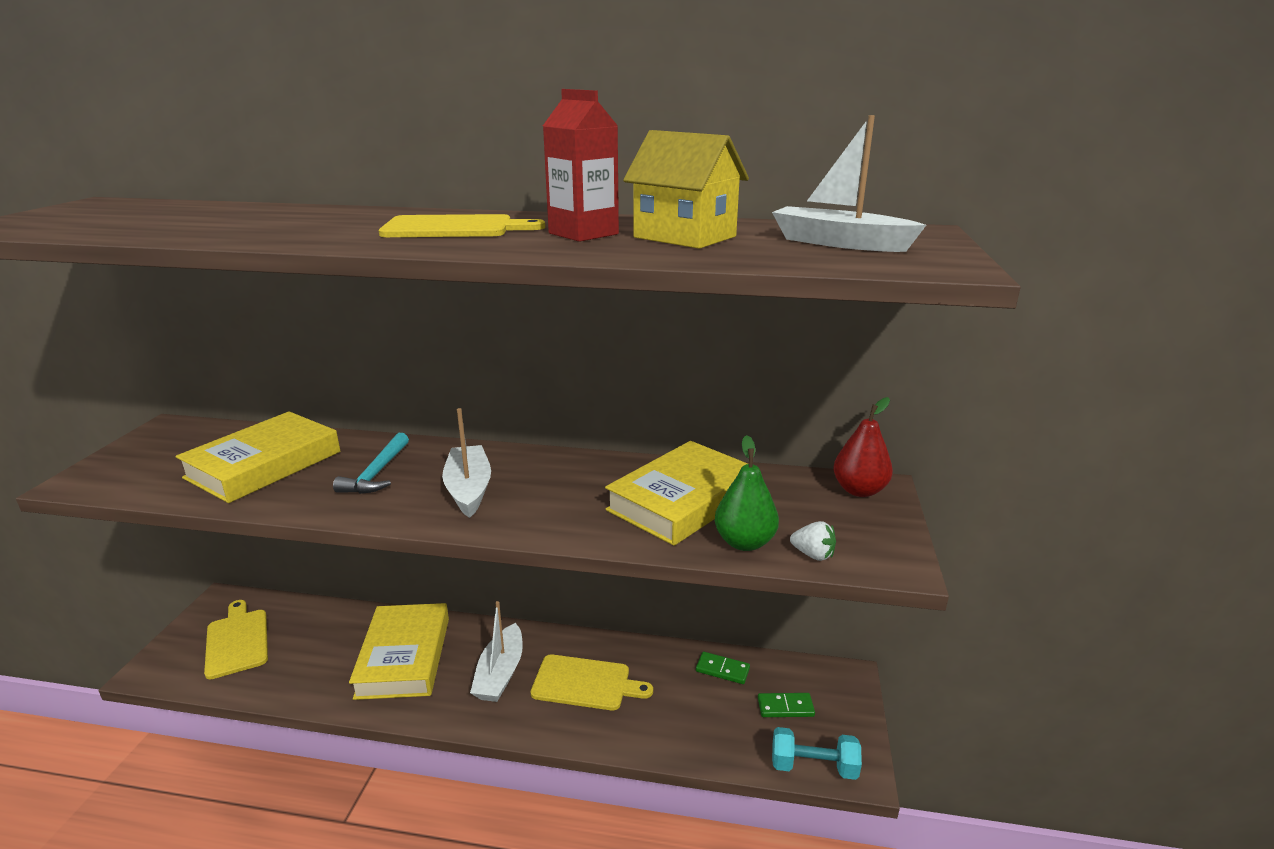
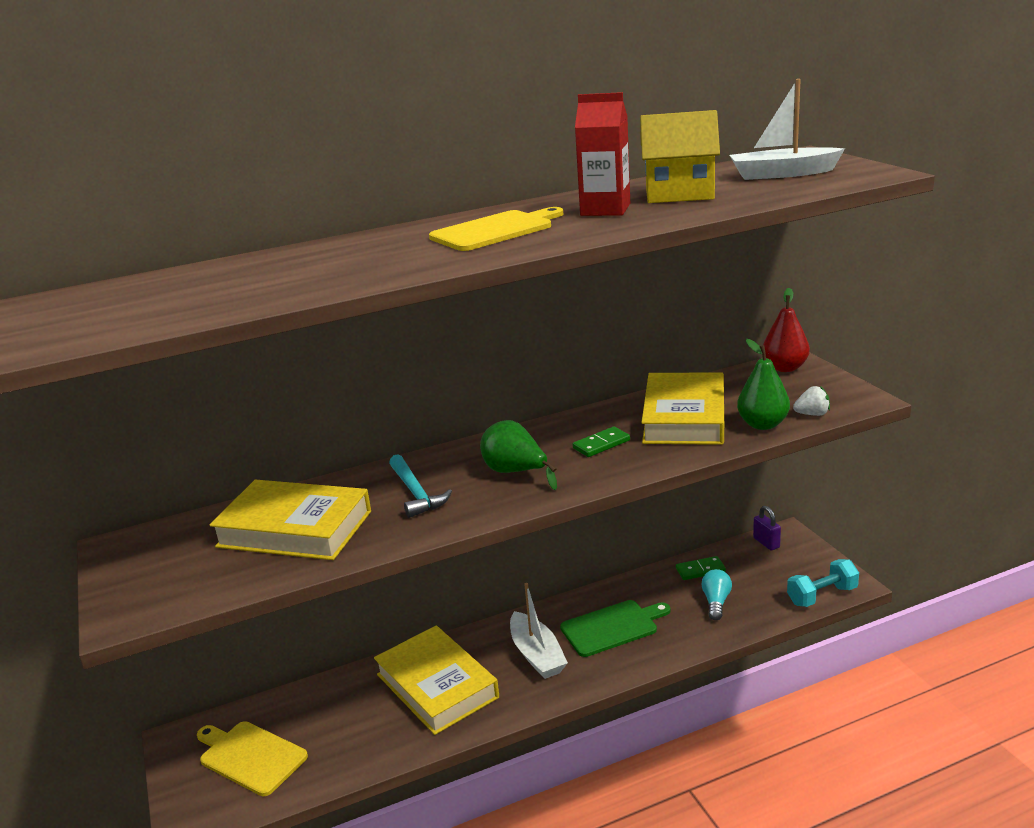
camera: 30 degrees left, 0 degrees up
yellow book [176,411,340,503] -> yellow book turned 75 degrees counterclockwise [210,480,371,560]
white boat [442,408,491,518] -> green pear [480,420,557,490]
yellow cutting board [531,654,653,710] -> green cutting board [560,600,671,657]
green domino [758,693,815,717] -> green domino moved to [572,427,630,457]
none -> turquoise light bulb [701,569,732,620]
none -> purple padlock [753,506,781,550]

